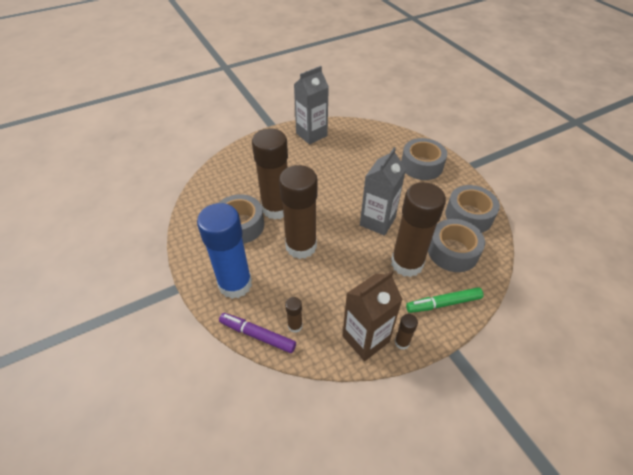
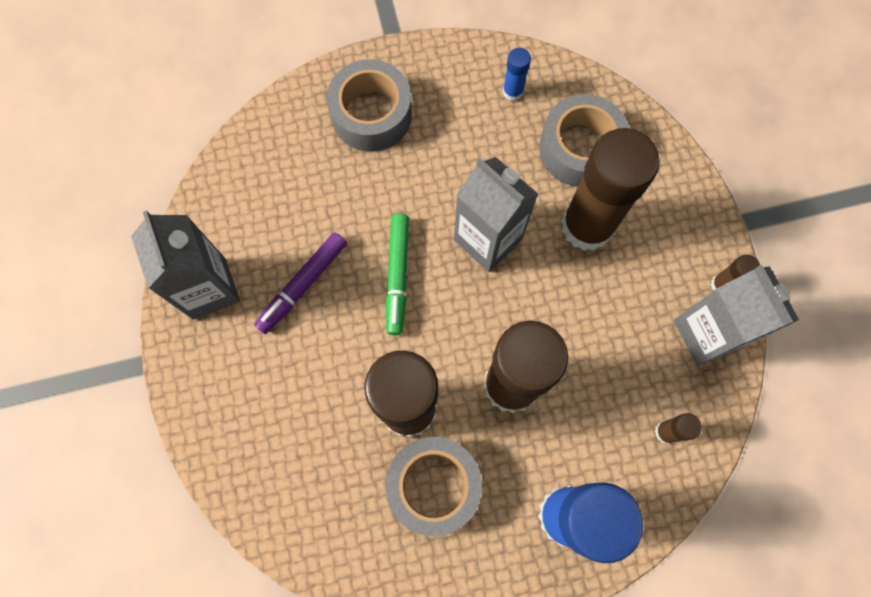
camera: 75 degrees left, 25 degrees up
purple marker [219,313,296,353] -> purple marker moved to [254,232,347,334]
brown carton [343,271,403,361] -> grey carton [674,265,799,366]
green marker [406,287,484,313] -> green marker moved to [386,214,409,335]
grey tape [445,185,500,232] -> blue glue stick [503,48,531,101]

